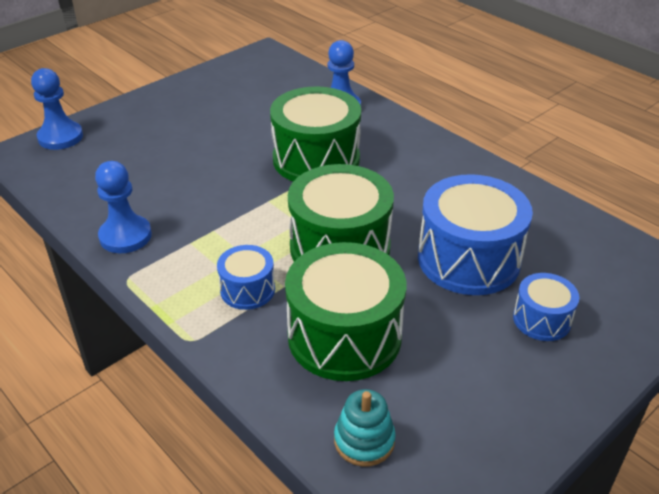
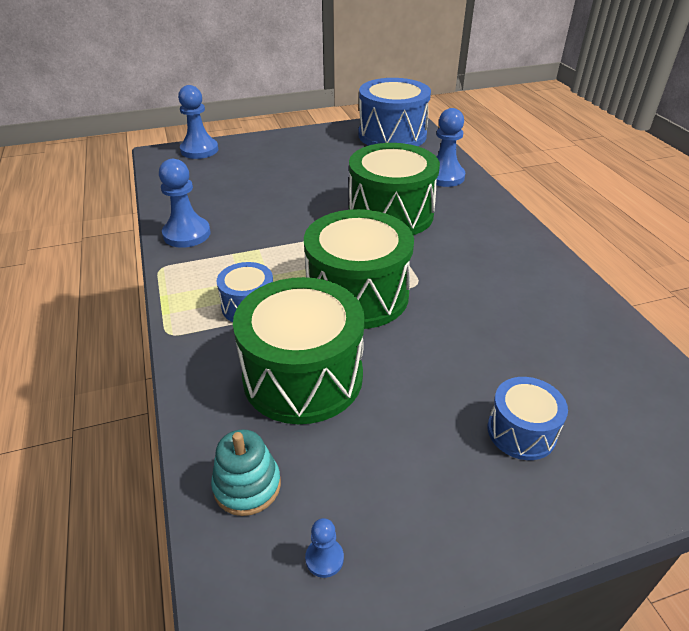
camera: 25 degrees right, 0 degrees up
blue drum [418,174,533,295] -> blue drum moved to [358,78,431,146]
none -> blue pawn [305,518,344,578]

